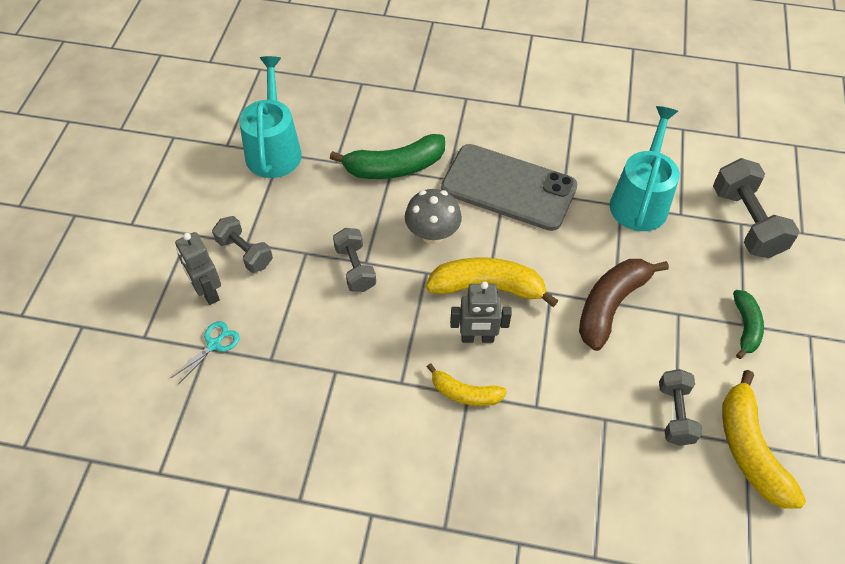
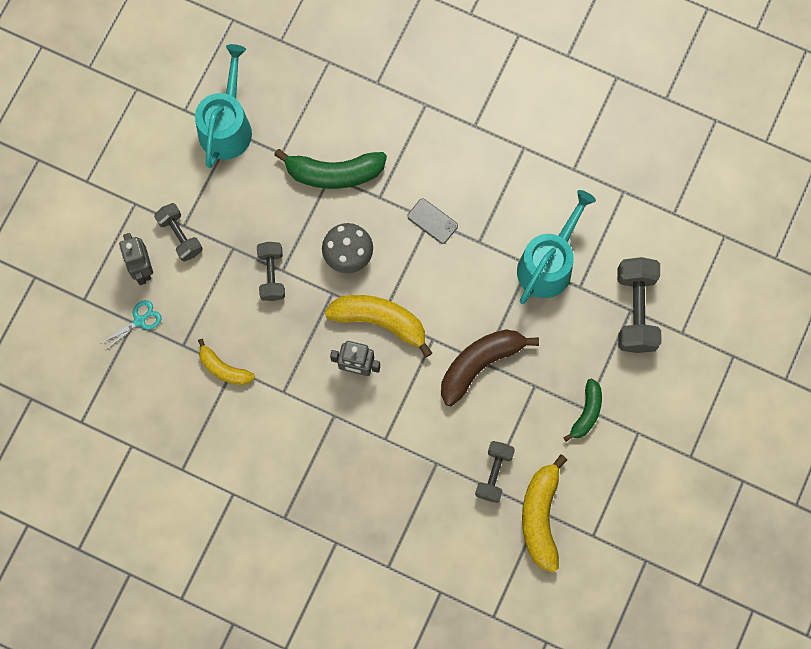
camera: 15 degrees right, 20 degrees up
yellow banana [427,363,507,406] -> yellow banana moved to [198,339,255,385]
grey phone [441,144,577,231] -> grey phone [407,198,458,244], size x0.40

